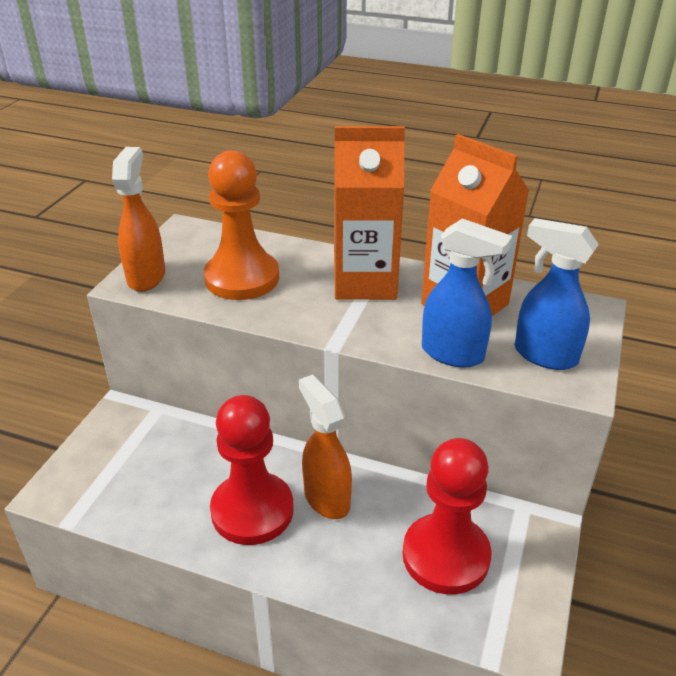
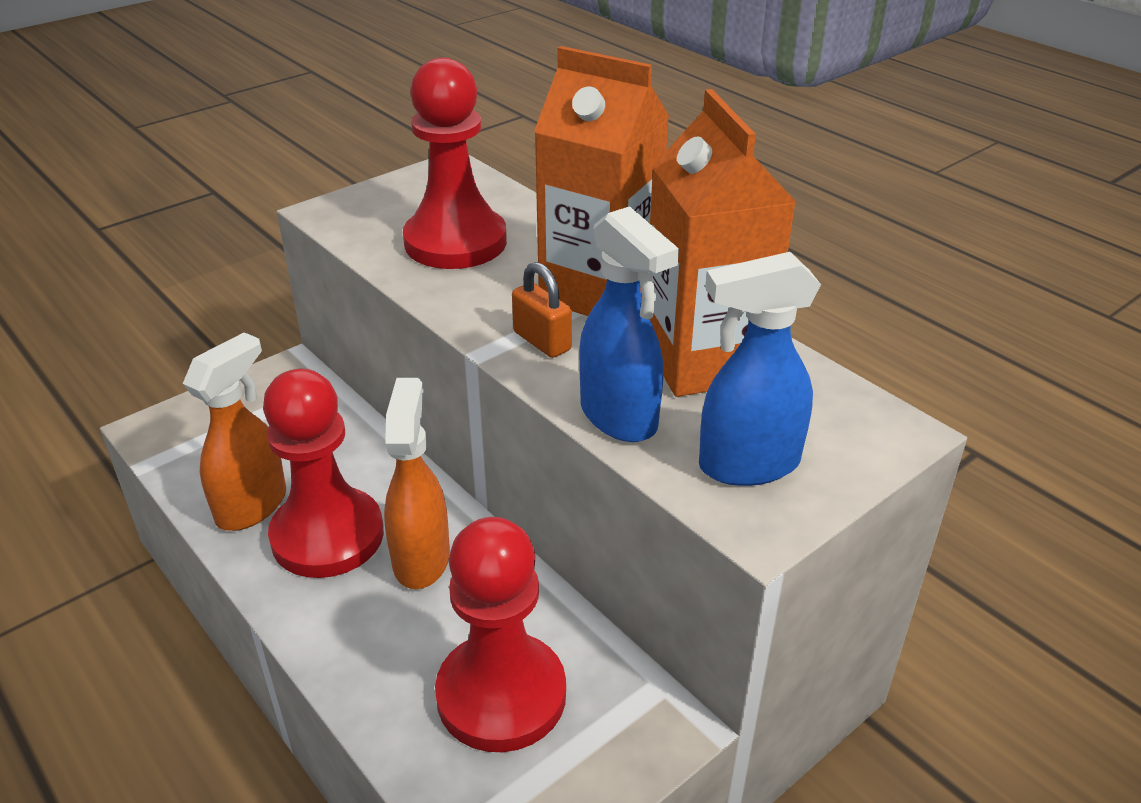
camera: 30 degrees right, 0 degrees up
orange spray bottle [112,147,165,292] -> orange spray bottle moved to [183,332,286,531]
orange pawn [204,150,279,300] -> red pawn [403,57,507,269]
blue spray bottle [515,218,599,370] -> blue spray bottle turned 75 degrees counterclockwise [699,252,821,486]
none -> orange padlock [512,262,572,358]

